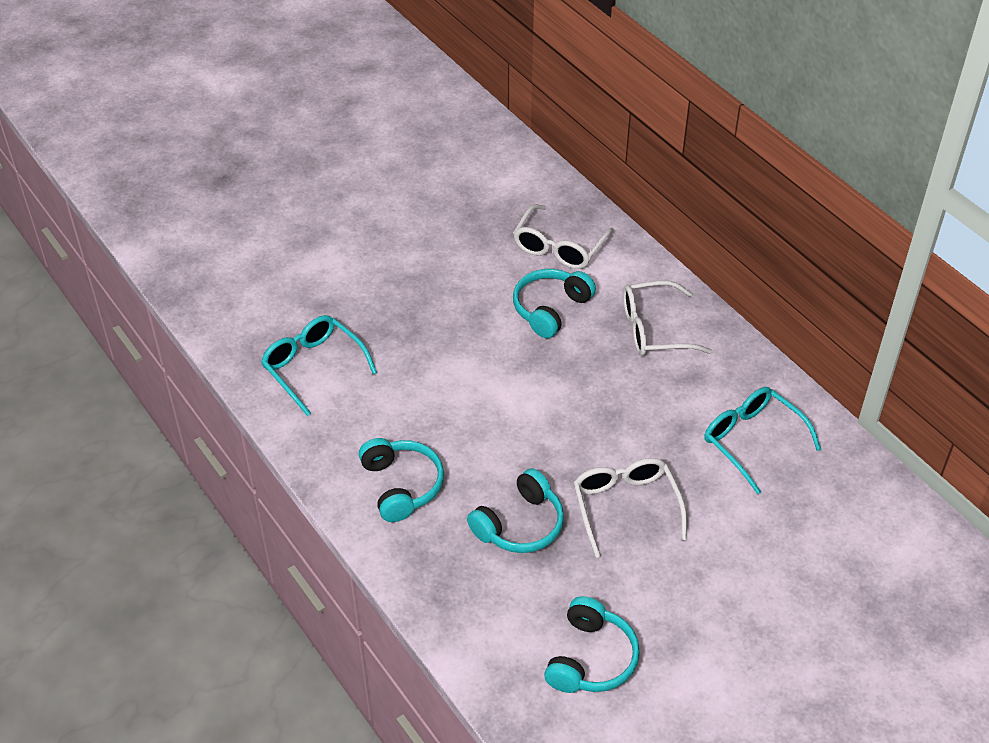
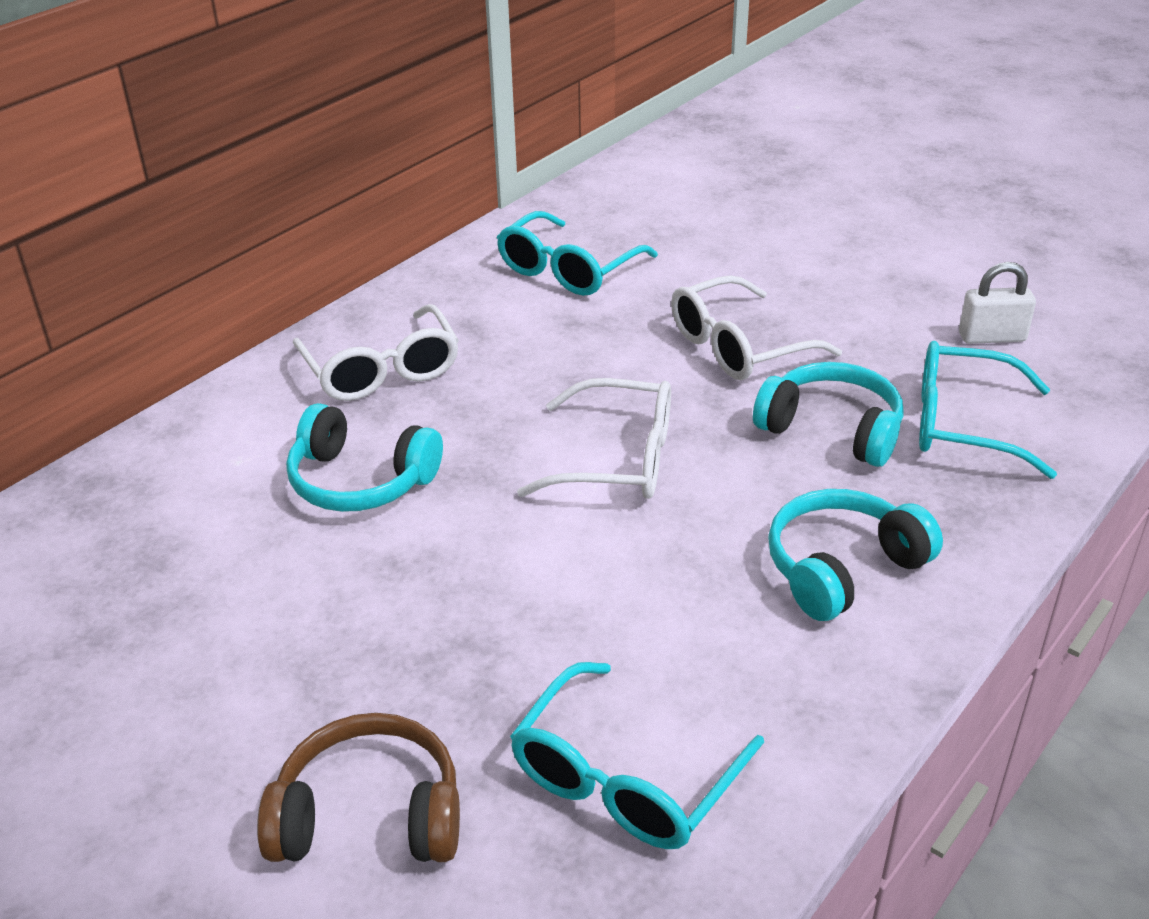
camera: 105 degrees left, 10 degrees down
white glasses [513,204,614,269] -> white glasses moved to [517,378,671,499]
turquoise headphones [544,596,640,693] -> white padlock [959,262,1036,344]
none -> brown headphones [257,713,460,862]
none -> turquoise glasses [919,341,1057,479]

